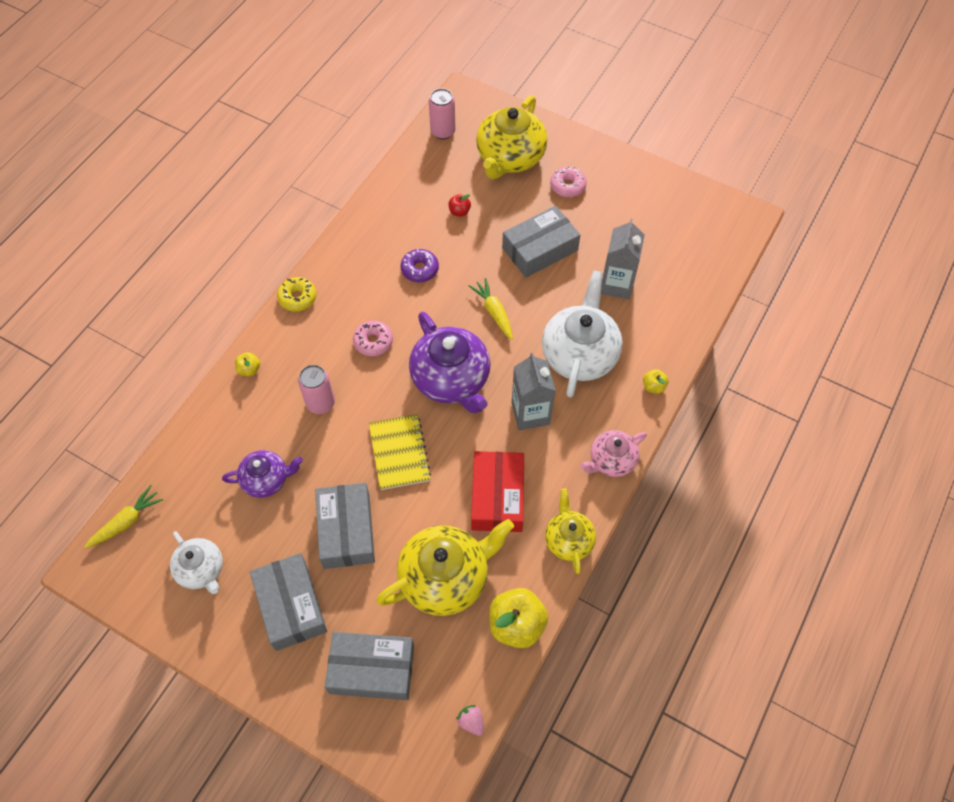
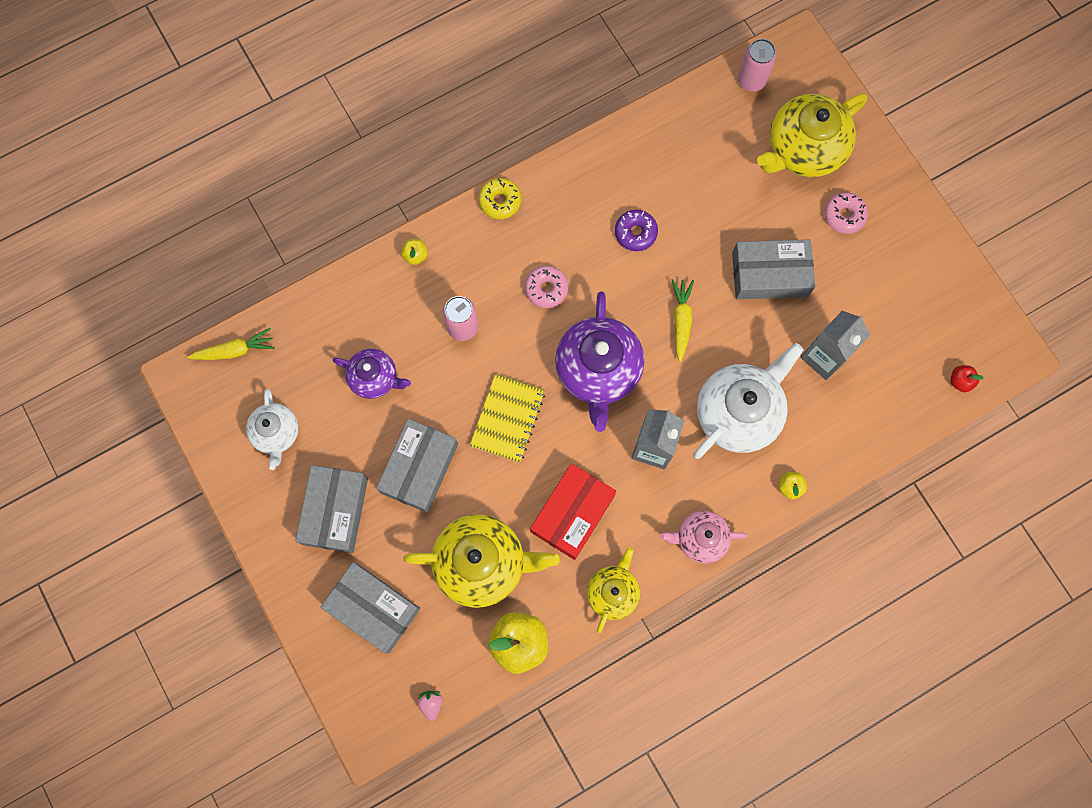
camera: 30 degrees right, 15 degrees up
red apple [448,194,471,216] -> red apple moved to [951,365,983,392]

